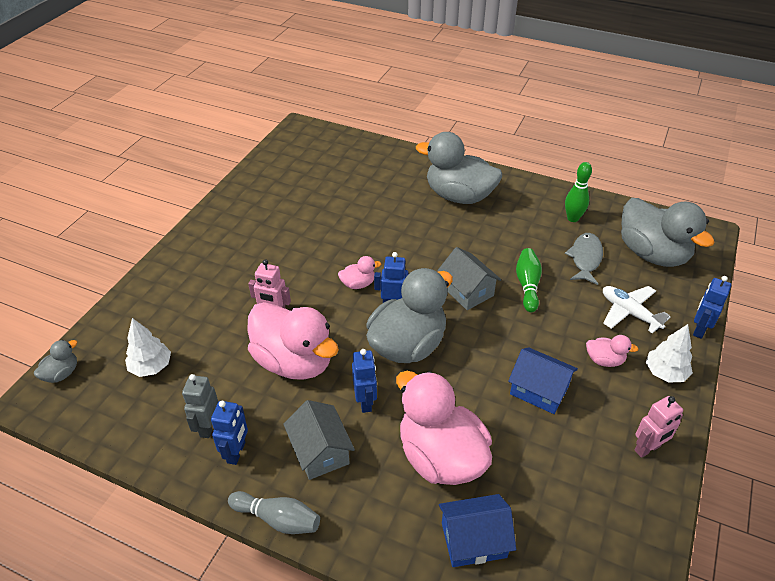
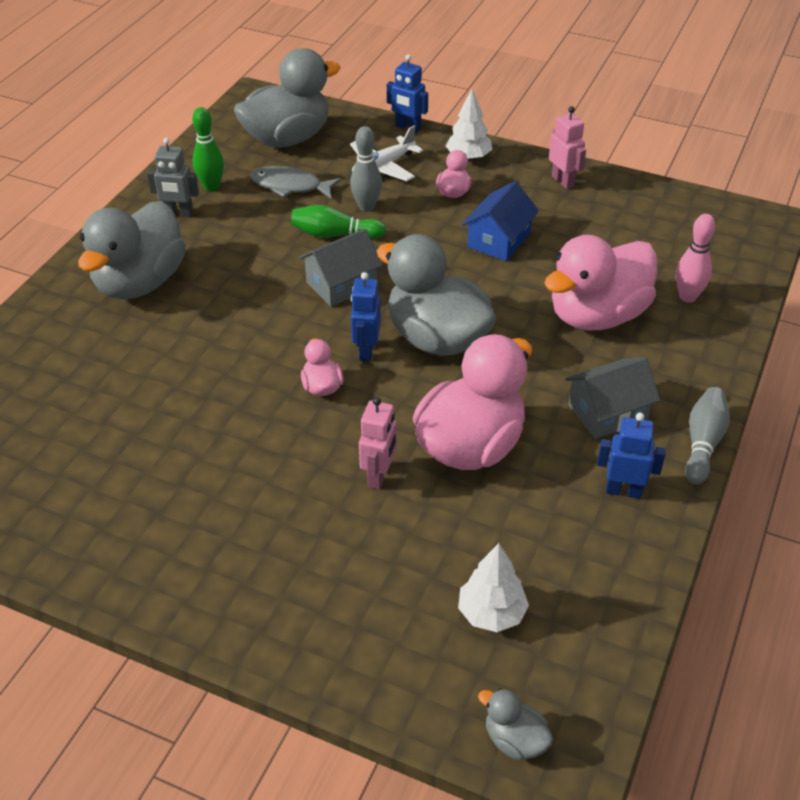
camera: 90 degrees left, 0 degrees up
grey robot [182,374,218,438] -> grey robot moved to [147,138,199,217]
blue robot [352,349,377,413] -> none
blue house [439,494,516,567] -> pink bowling pin [676,214,715,303]
none -> grey bowling pin [350,126,382,212]

